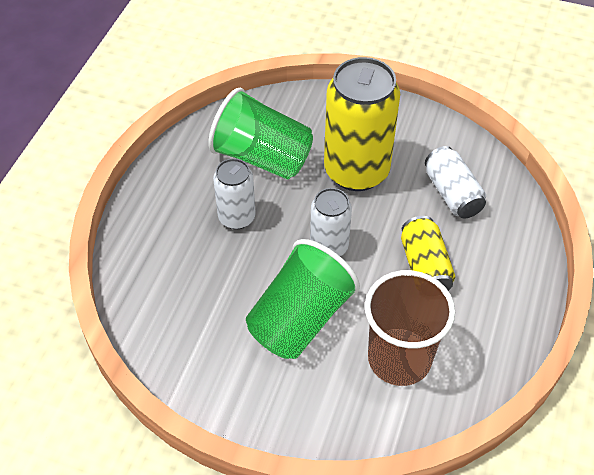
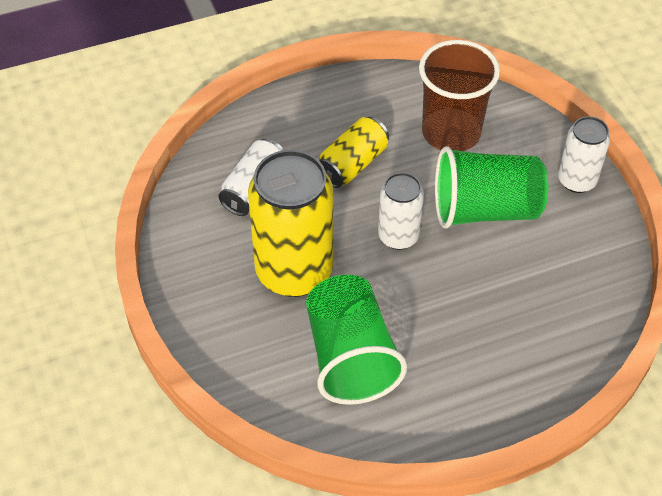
camera: 130 degrees left, 0 degrees up
white can [213,158,256,230] -> white can moved to [558,116,610,193]

